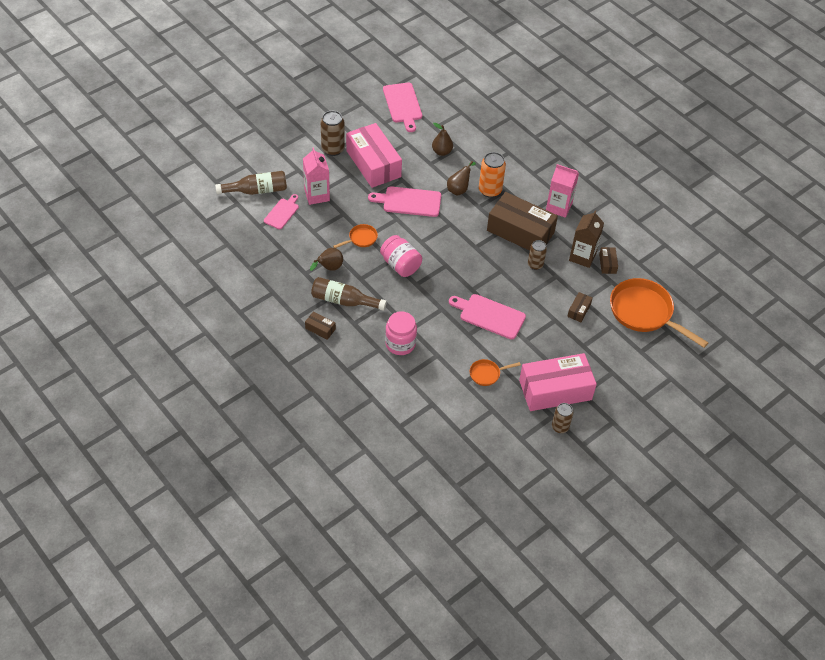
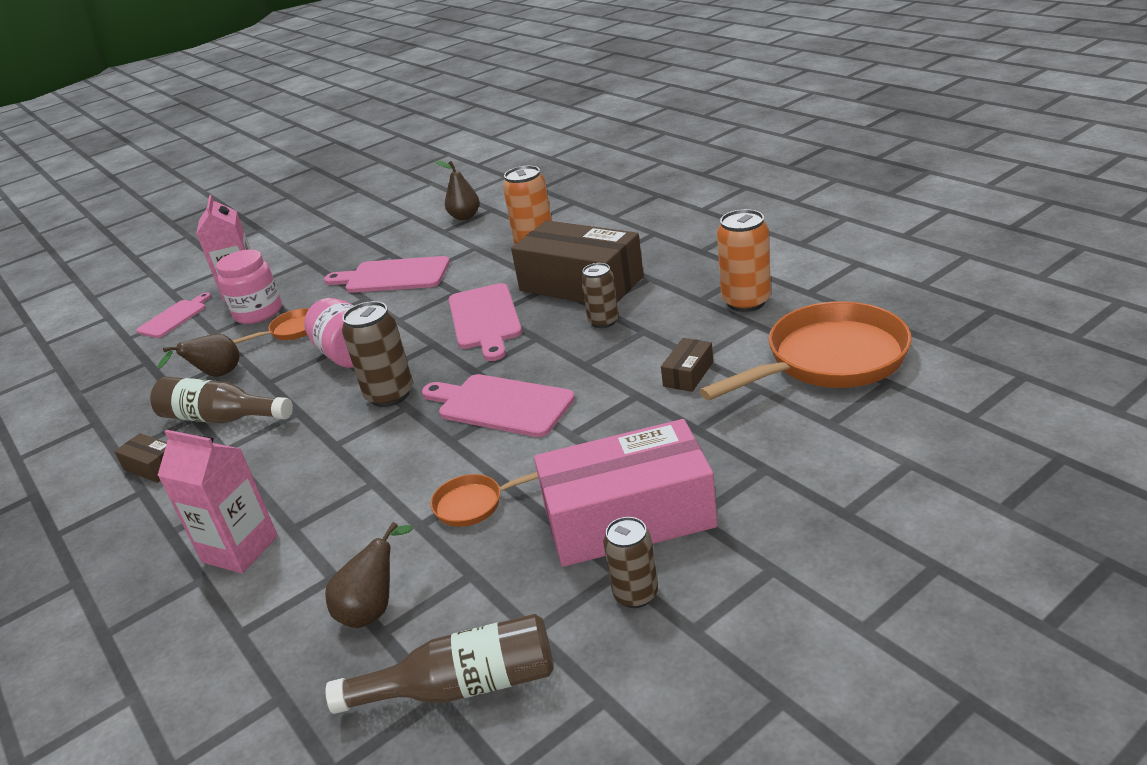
camera: 10 degrees right, 20 degrees down
brown bottle [215,171,287,195] -> brown bottle moved to [326,614,554,714]
brown can [321,111,345,156] -> brown can moved to [342,301,413,407]
pink box [346,123,402,188] -> none
pink cutting board [383,83,422,132] -> pink cutting board moved to [449,283,522,361]
pink jar [385,311,417,355] -> pink jar moved to [216,249,282,324]
brown pear [447,161,476,196] -> brown pear moved to [325,522,413,628]
pink carton [546,164,579,218] -> pink carton moved to [157,430,278,573]
brown carton [569,210,604,268] -> none
brown box [599,247,618,274] -> orange can [717,209,771,312]
orange pan [610,278,708,348] -> orange pan turned 105 degrees clockwise [699,301,912,400]

